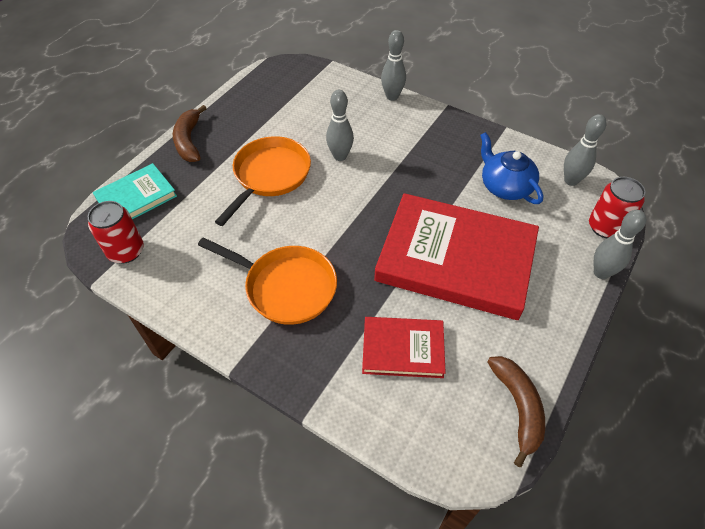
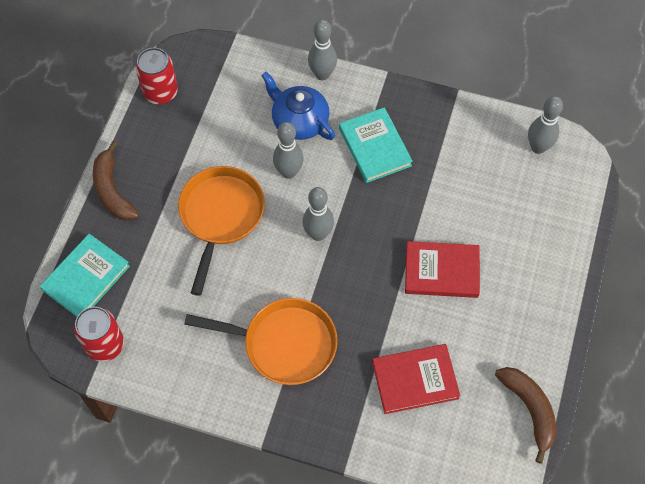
camera: 15 degrees left, 10 degrees up
red book [374,193,539,320] -> red book [405,241,480,298], size x0.51
blue teapot [480,132,543,204] -> blue teapot moved to [261,72,335,140]
red can [589,177,645,238] -> red can moved to [135,48,178,104]
grey bowling pin [594,210,646,279] -> grey bowling pin moved to [302,187,334,241]
none -> turquoise book [339,107,413,183]

